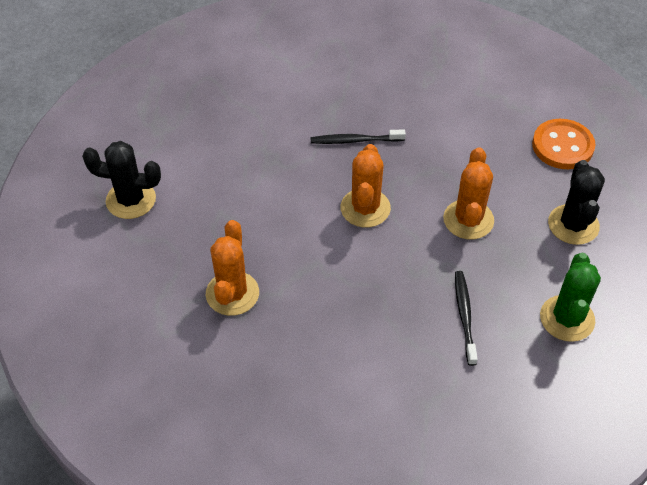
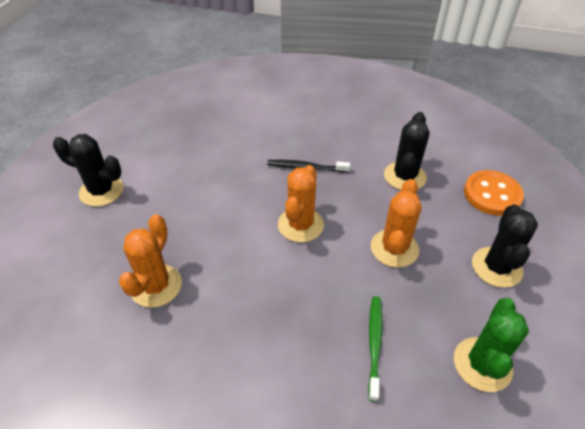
camera: 10 degrees right, 5 degrees down
black toothbrush [455,271,478,366] -> green toothbrush [368,296,382,402]
none -> black cactus [384,112,429,190]

